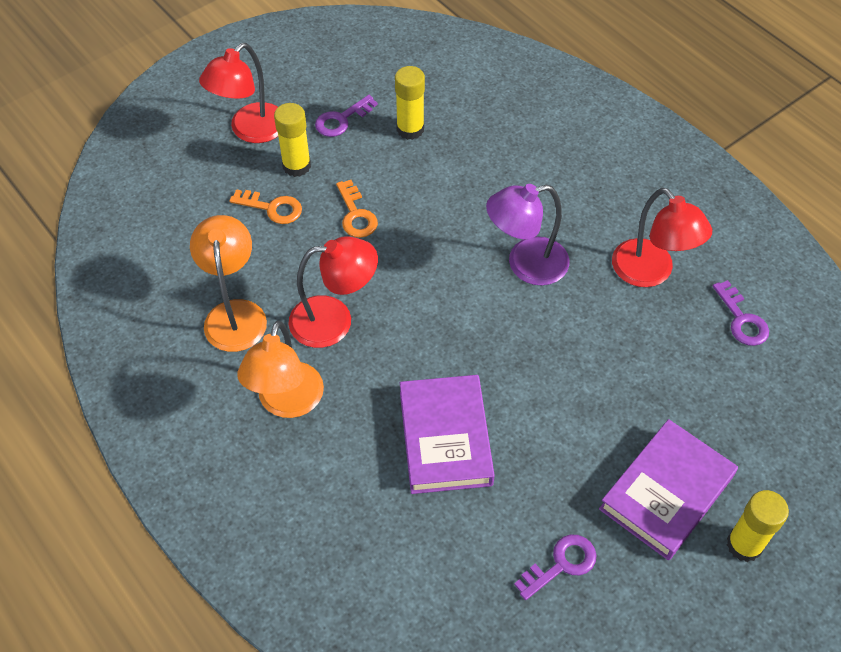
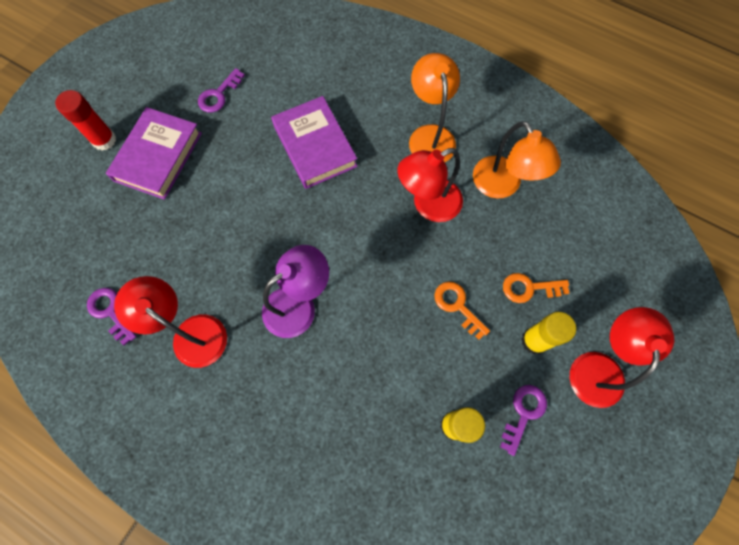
camera: 160 degrees right, 15 degrees up
yellow glue stick [727,490,789,562] -> red glue stick [55,90,116,150]

